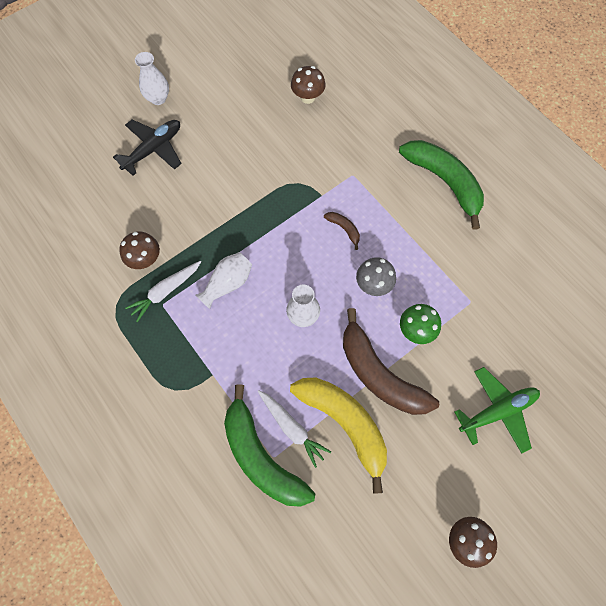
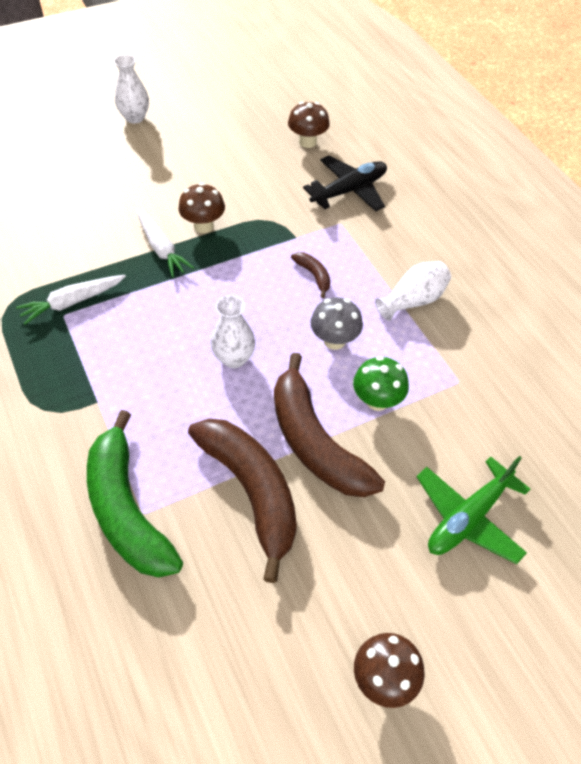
camera: 10 degrees right, 15 degrees down
black plane [113,120,182,176] -> black plane moved to [303,155,387,212]
brown mushroom [119,231,160,269] -> brown mushroom moved to [178,183,225,233]
white vase [196,252,252,309] -> white vase moved to [375,261,451,321]
white carrot [258,390,331,468] -> white carrot moved to [136,209,194,278]
yellow banana [290,377,387,494] -> brown banana [188,418,297,583]
green banana [399,140,484,230] -> none
green plane [454,367,540,454] -> green plane turned 150 degrees clockwise [416,456,530,564]

